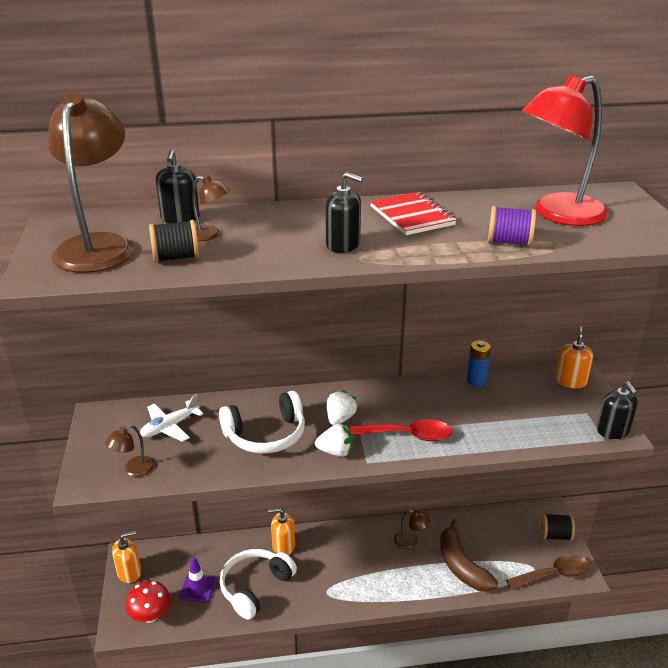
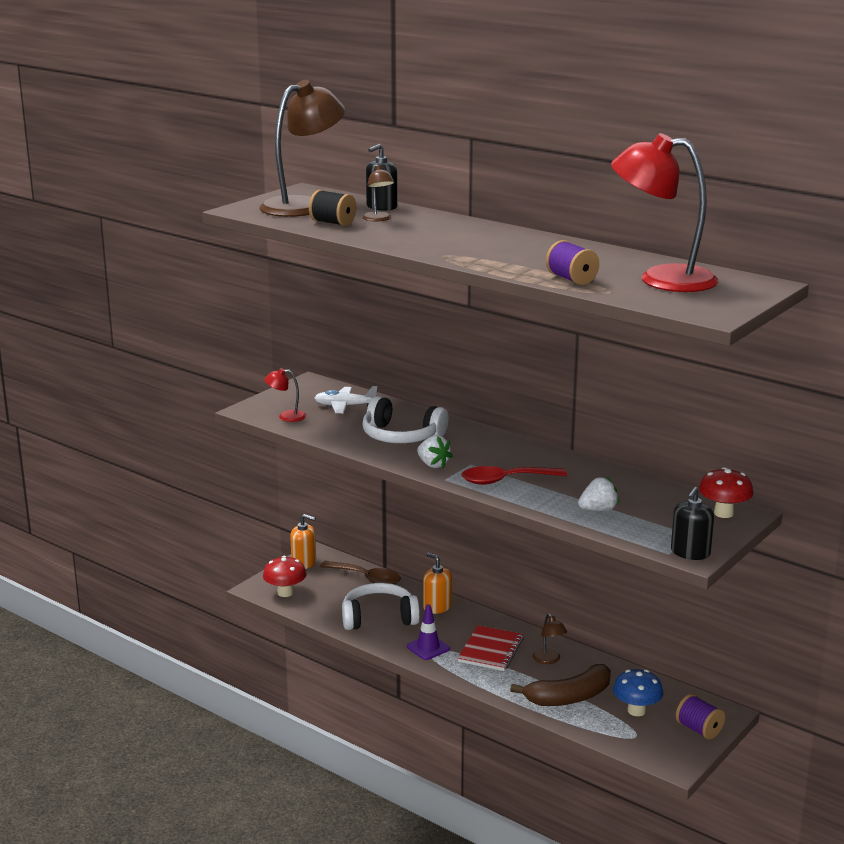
camera: 45 degrees right, 10 degrees down
brown lamp [105,425,155,477] -> red lamp [264,368,306,422]
purple traffic cone [180,556,216,602] -> purple traffic cone moved to [407,604,450,660]
black soap dispenser [326,172,363,253] -> none
white strawberry [327,390,357,425] -> white strawberry moved to [578,476,619,511]
red spoon [350,419,452,441] -> red spoon turned 120 degrees clockwise [462,466,567,485]
red notebook [370,192,457,235] -> red notebook moved to [458,625,524,671]
brown banana [440,519,498,592] -> brown banana turned 135 degrees counterclockwise [510,664,611,706]
blue battery [467,340,491,387] -> none
brown spoon [506,555,589,590] -> brown spoon moved to [320,561,401,584]
black spool [540,513,575,541] -> purple spool [676,694,725,739]
orange soap dispenser [555,327,593,388] -> red mushroom [699,467,753,518]
none -> blue mushroom [613,669,664,716]

